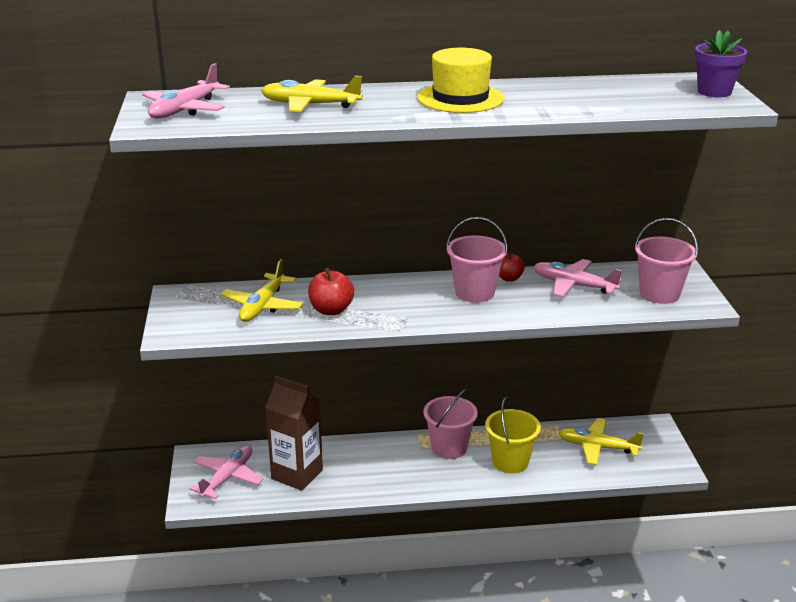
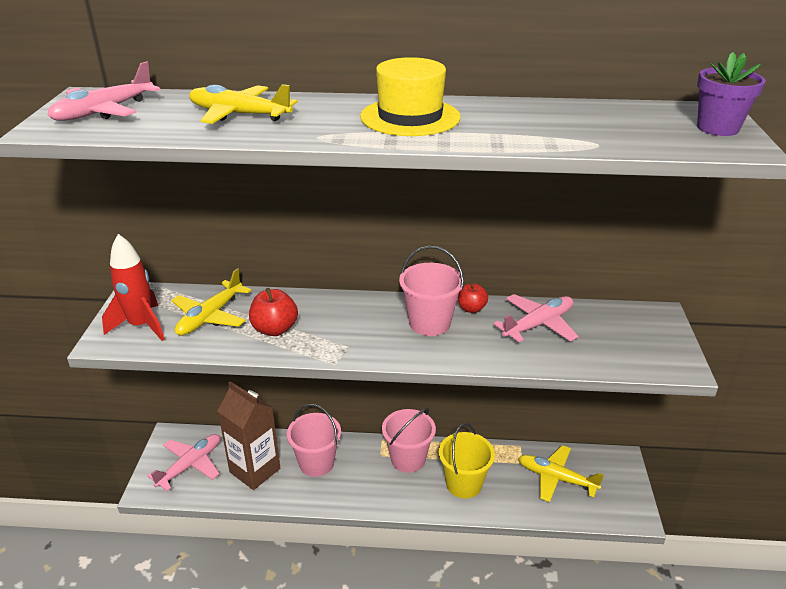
camera: 10 degrees right, 5 degrees up
pink plane [534,259,622,297] -> pink plane turned 105 degrees clockwise [494,294,579,342]
pink bucket [635,218,698,304] -> pink bucket moved to [287,404,341,477]
none -> red rocket [102,234,165,341]

